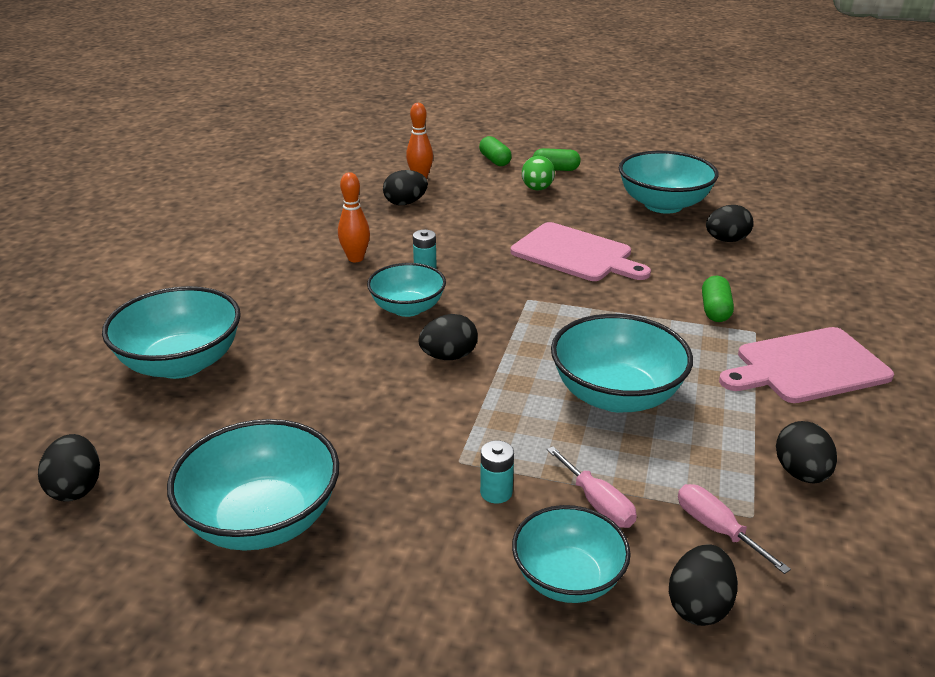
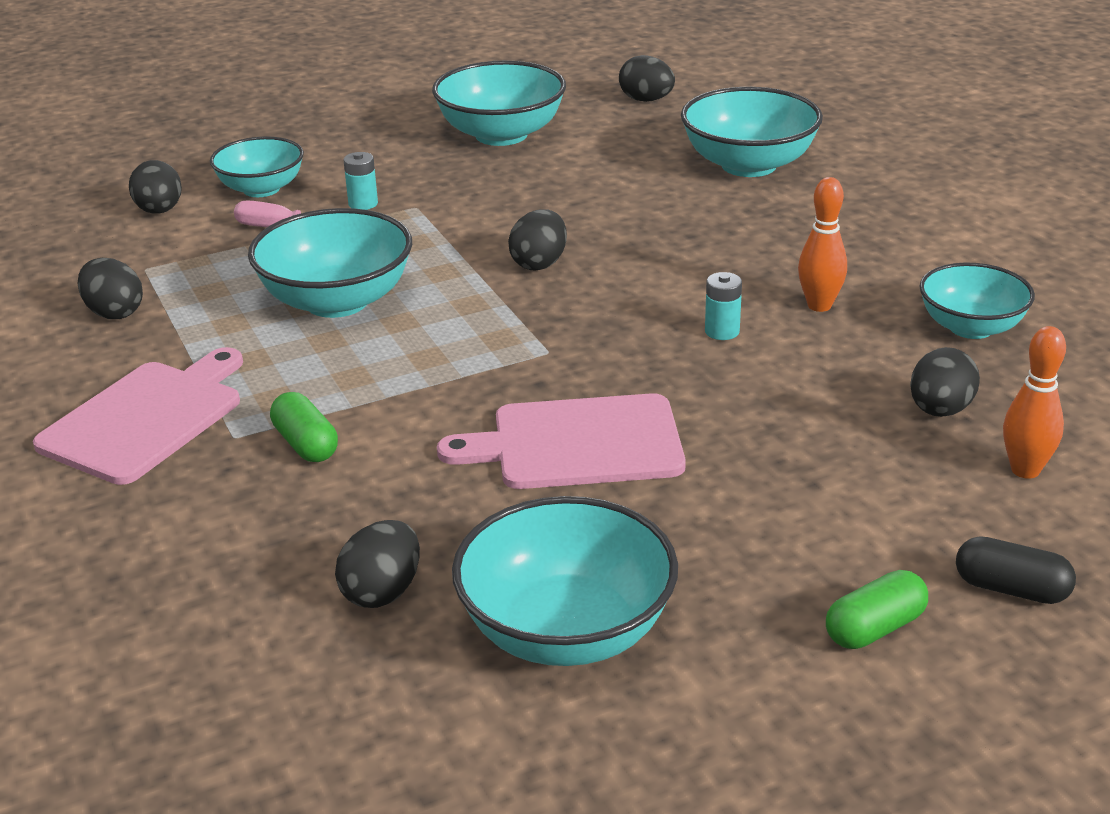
camera: 140 degrees right, 0 degrees up
turquoise bowl [367,263,446,317] -> turquoise bowl moved to [919,263,1035,339]
green capsule [479,136,512,166] -> black capsule [956,536,1076,604]
green egg [522,156,555,191] -> none
pink screwdriver [678,484,791,574] -> none

